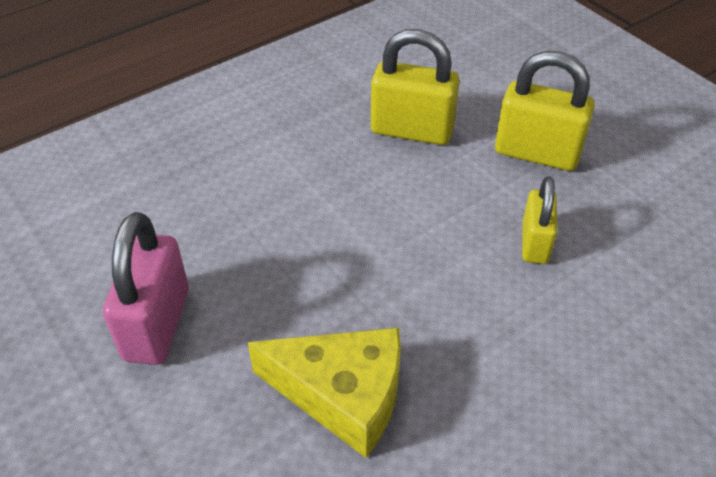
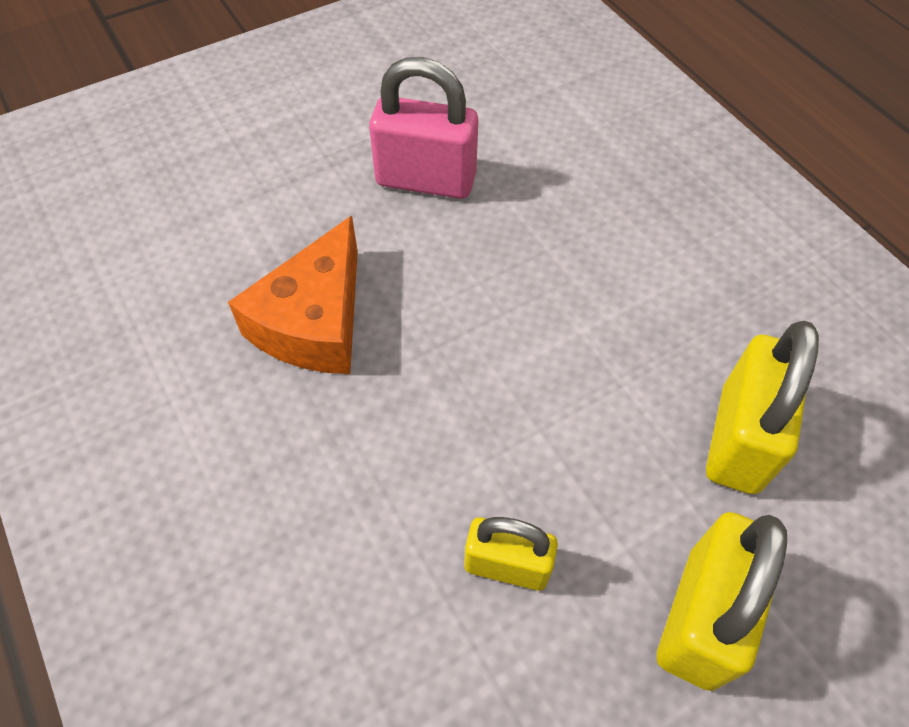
camera: 95 degrees right, 10 degrees up
yellow cheese [248,328,401,458] -> orange cheese [228,216,358,374]

